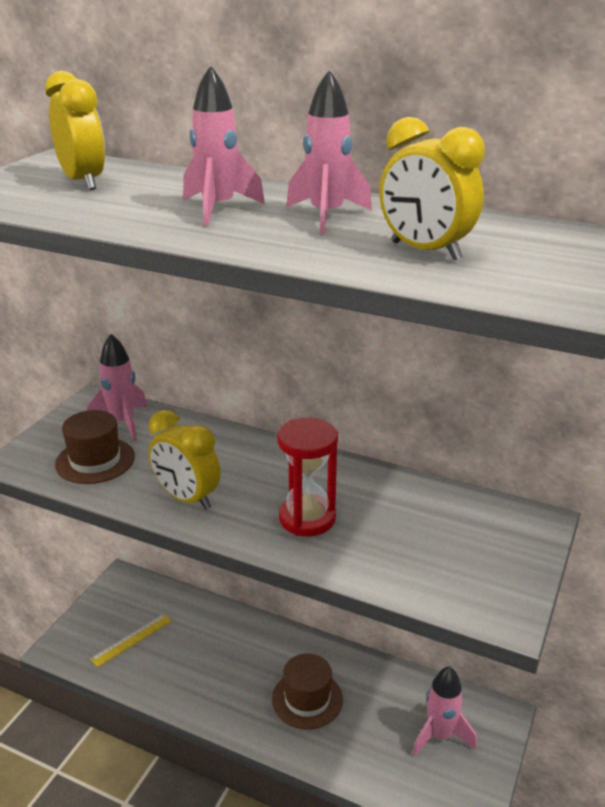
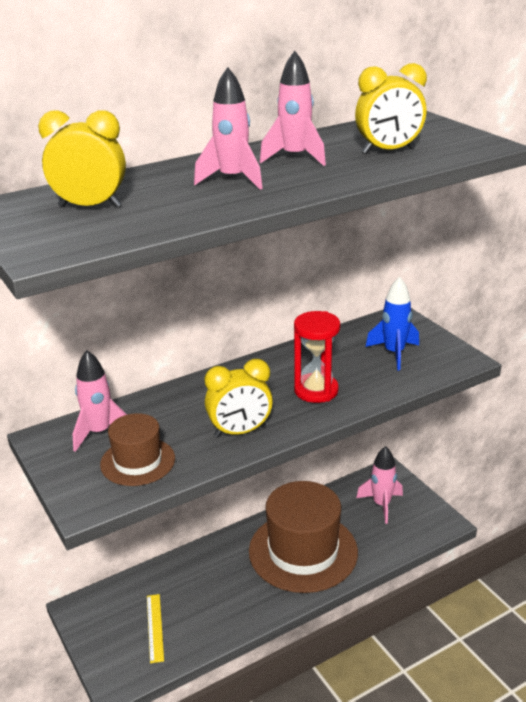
camera: 55 degrees left, 0 degrees up
brown hat [272,653,343,730] -> brown hat [249,481,358,593], size x1.89
none -> blue rocket [366,277,419,370]

